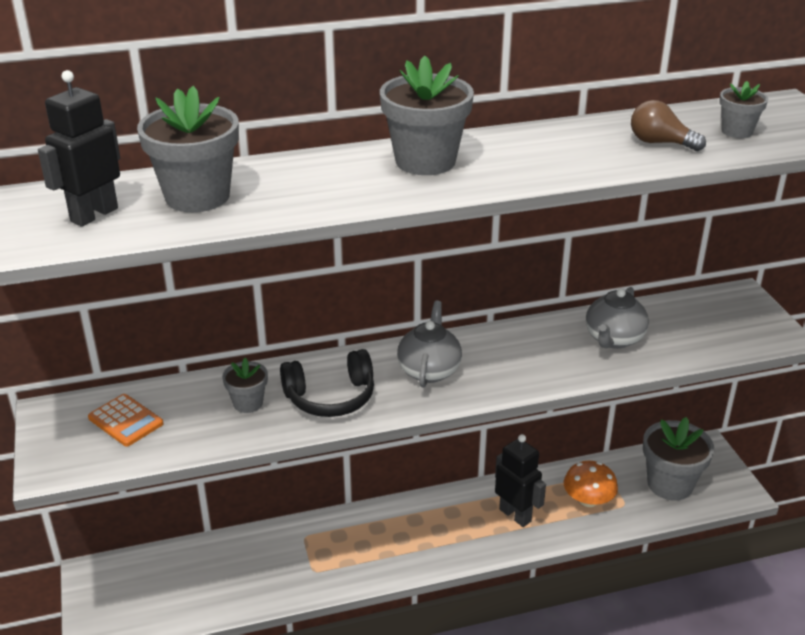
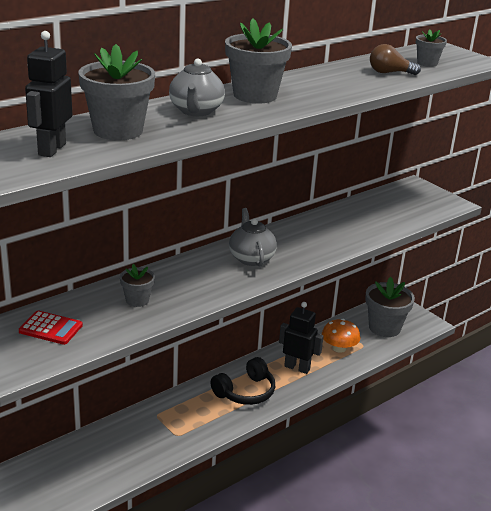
camera: 25 degrees left, 5 degrees down
orange calculator [88,394,163,447] -> red calculator [19,311,83,345]
black headphones [280,349,374,417] -> black headphones moved to [211,357,275,405]
grey teapot [586,287,649,349] -> grey teapot moved to [169,59,225,116]

